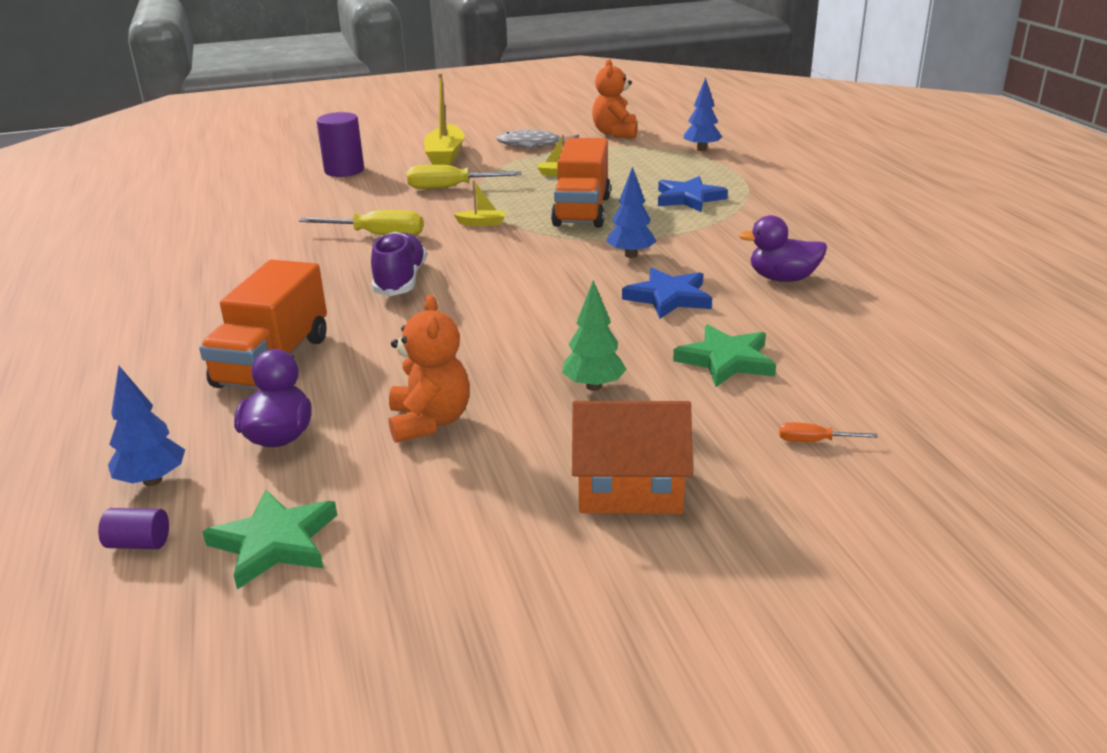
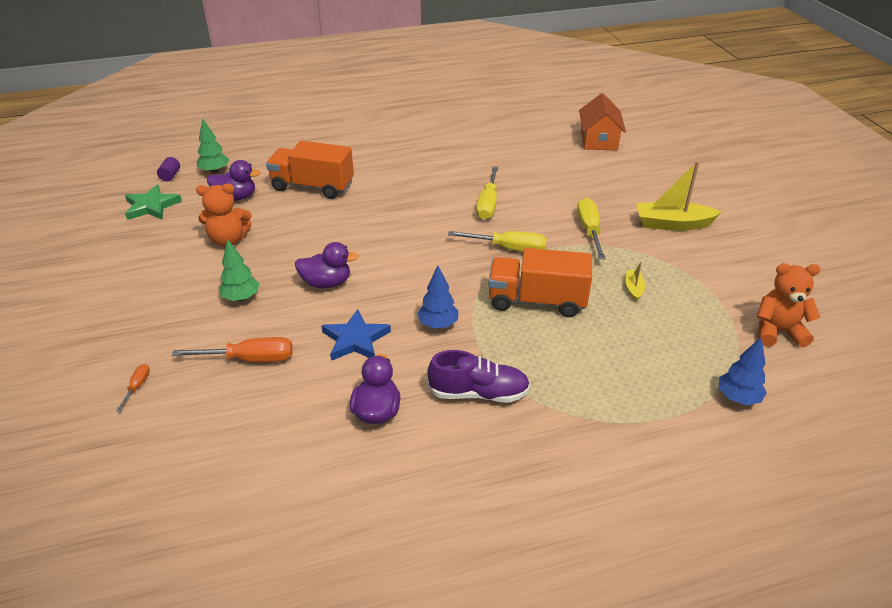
camera: 90 degrees right, 10 degrees up
blue tree [108,366,185,486] -> green tree [197,118,229,173]
purple cylinder [317,112,364,177] -> none
purple shoe [371,232,427,296] -> purple shoe moved to [427,350,530,403]
yellow boat [454,180,506,226] -> yellow screwdriver [448,231,547,252]
grey fish [496,130,579,149] -> none
orange house [572,401,693,514] -> orange house moved to [579,93,626,150]
blue star [658,176,728,212] -> none
green star [673,324,776,387] -> orange screwdriver [172,337,293,362]
none -> purple duck [295,242,359,288]

